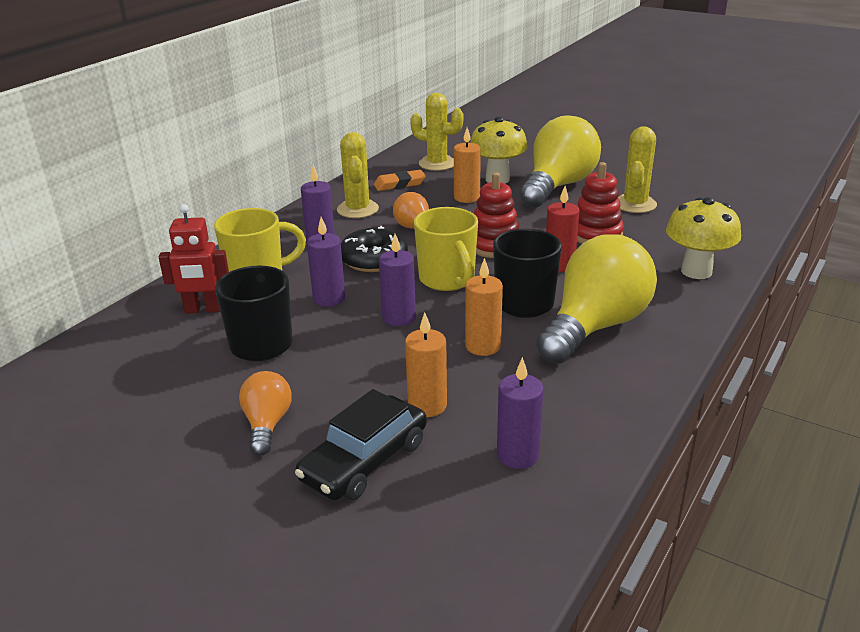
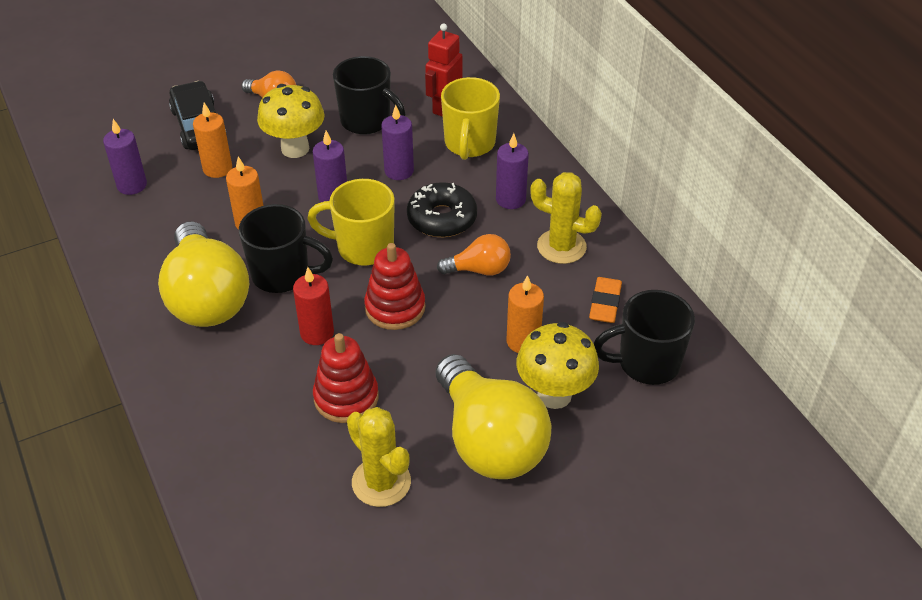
camera: 120 degrees right, 15 degrees up
yellow cactus [410,93,464,171] -> black mug [594,290,695,385]
yellow mushroom [666,197,741,279] -> yellow mushroom moved to [257,84,325,158]

